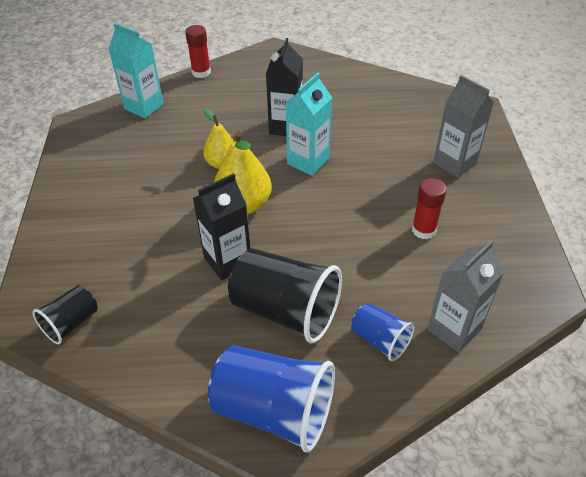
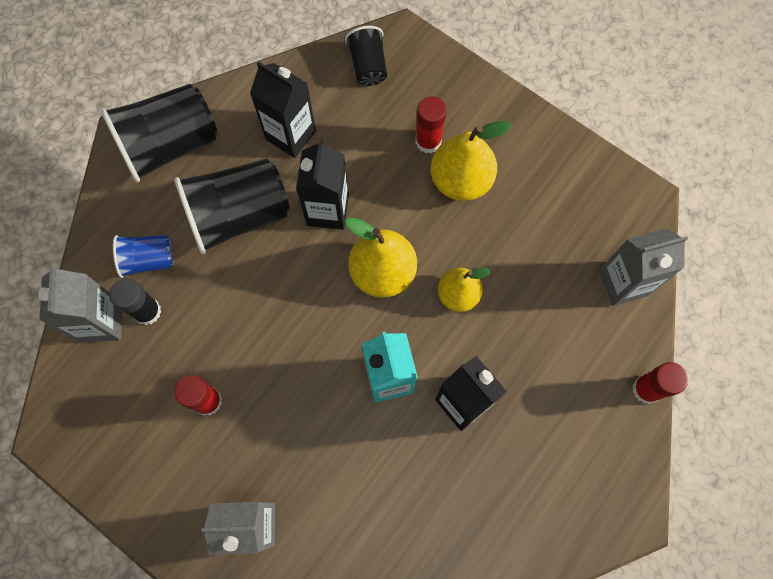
camera: 130 degrees right, 25 degrees up
turquoise carton [109,23,164,118] -> grey carton [599,228,688,306]
blue cup [208,345,335,452] -> black cup [101,84,218,183]
none -> black glue stick [109,278,161,325]
none -> black carton [250,61,316,158]
none -> red glue stick [415,96,447,154]
none -> yellow pear [431,121,511,201]

